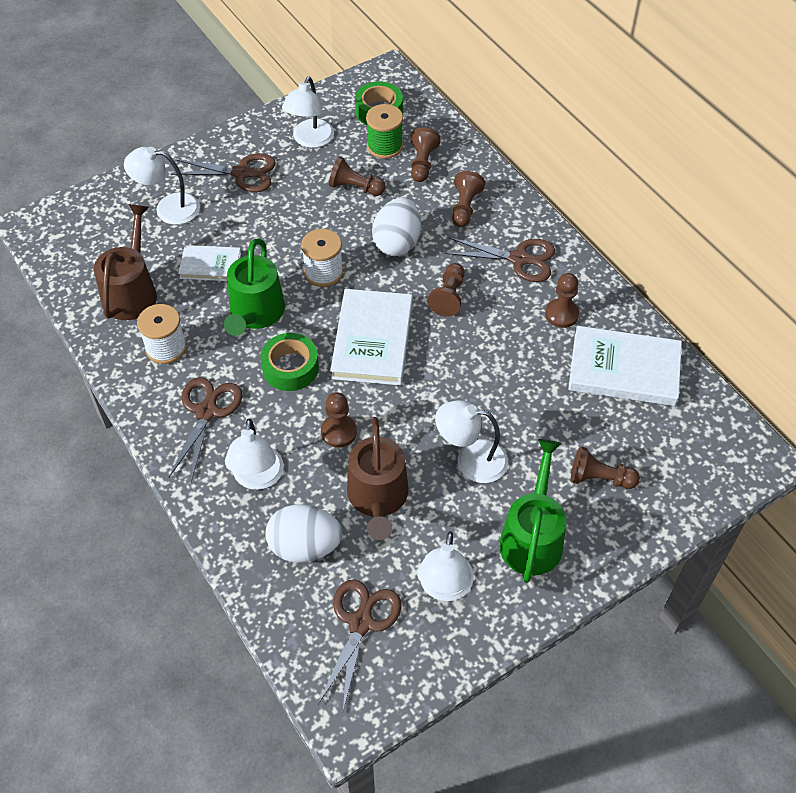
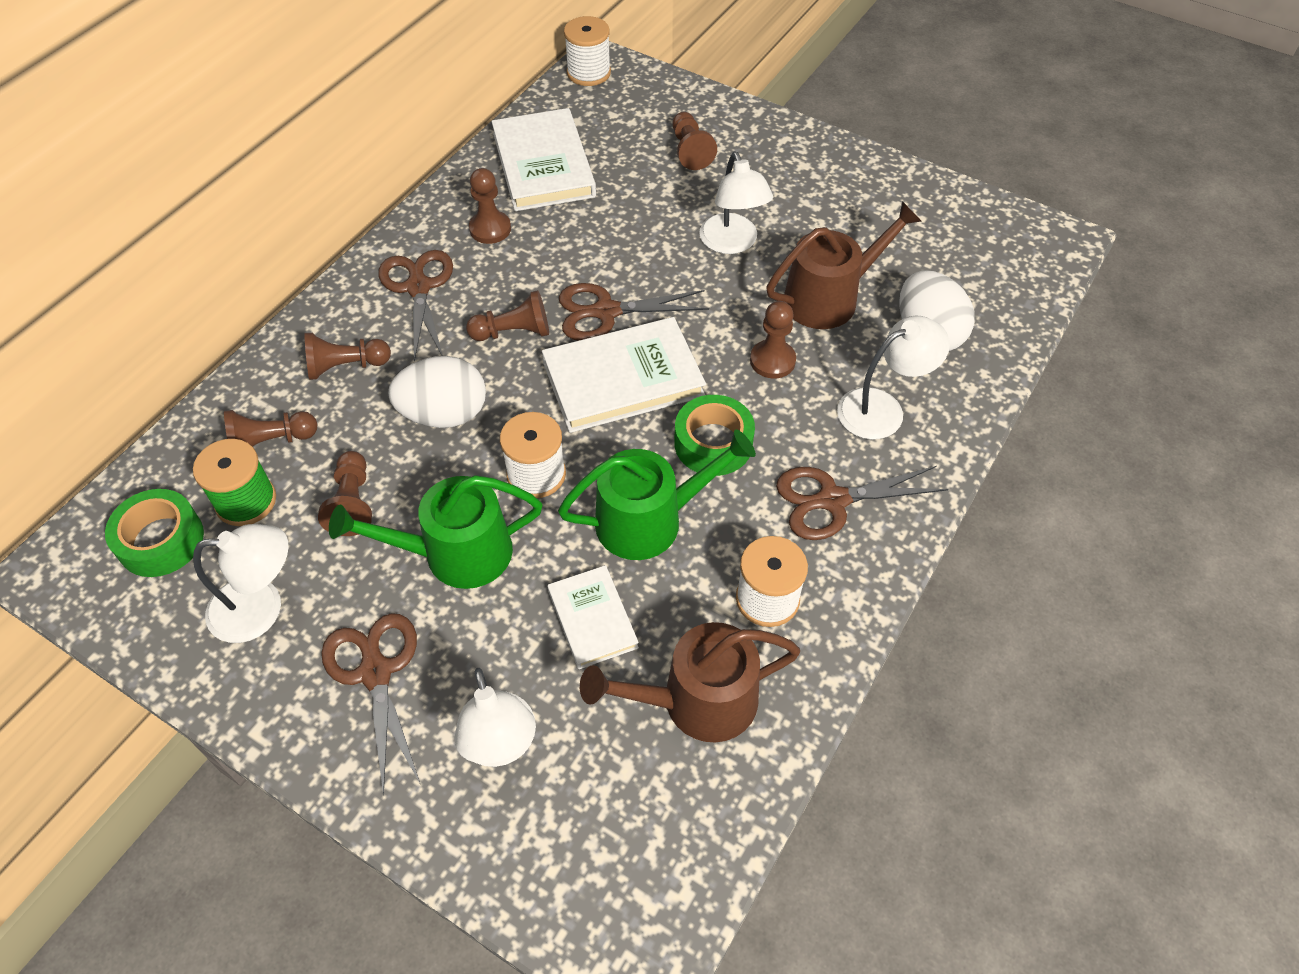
camera: 115 degrees left, 0 degrees up
brown scissors [318,579,402,710] -> brown scissors moved to [559,283,709,341]
white lamp [417,531,474,601] -> none
green watering can [499,439,566,583] -> green watering can moved to [329,475,542,589]
none -> white spool [564,16,611,86]

